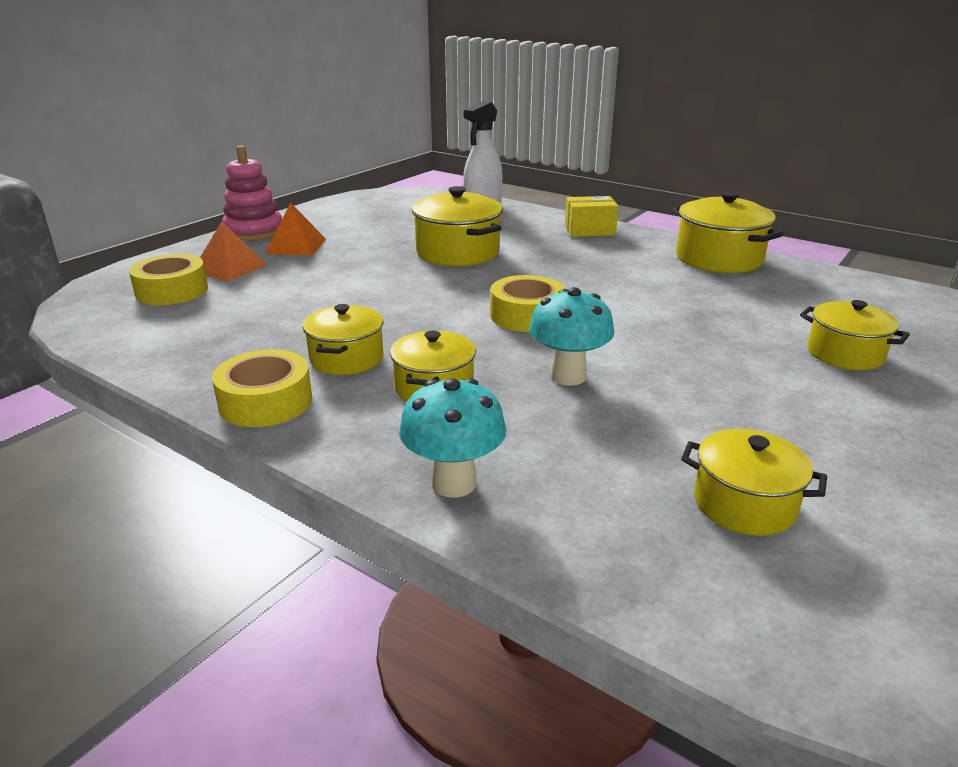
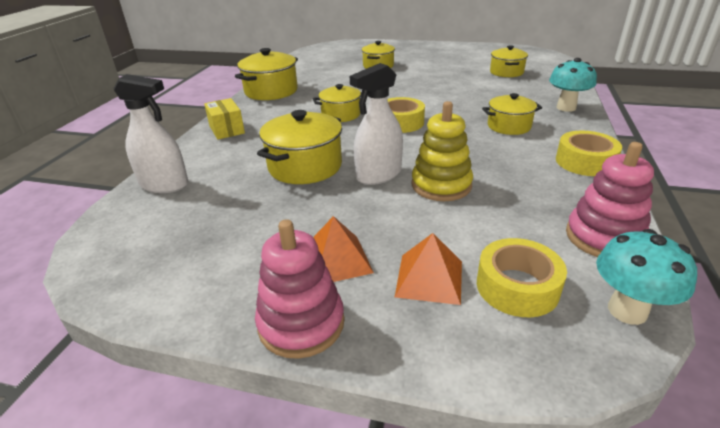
camera: 110 degrees left, 5 degrees up
yellow pot [303,304,383,375] -> yellow pot moved to [313,84,362,122]
turquoise mushroom [529,287,614,386] -> turquoise mushroom moved to [596,229,697,325]
none -> white spray bottle [350,63,403,185]
none -> yellow stacking toy [411,101,473,201]
none -> pink stacking toy [566,142,654,257]

